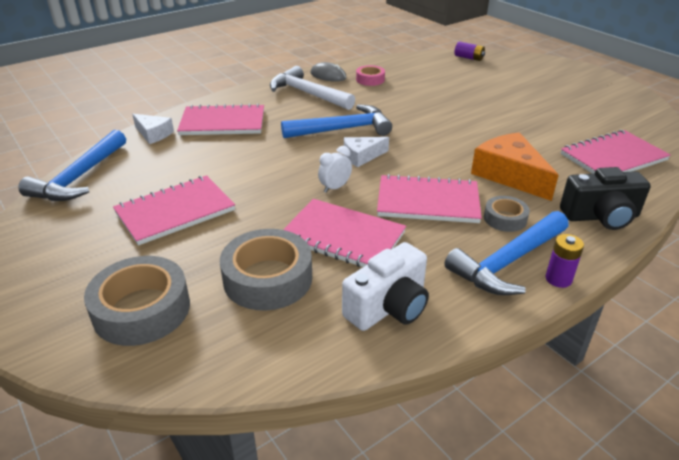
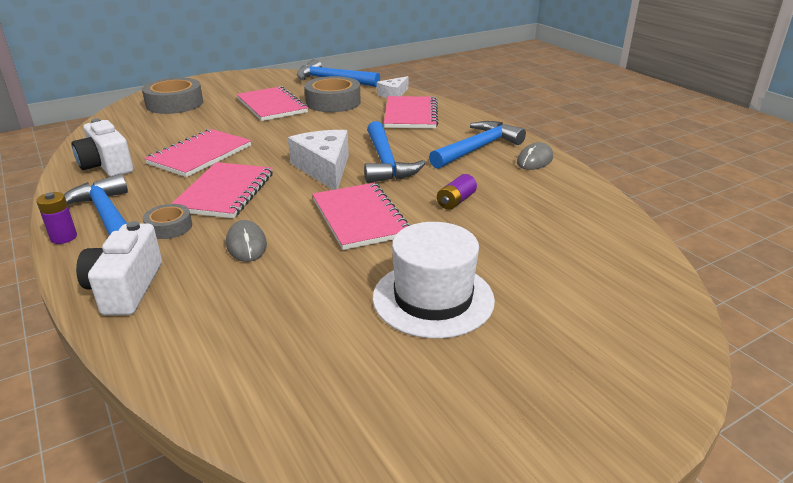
camera: 95 degrees right, 5 degrees down
grey tape [220,229,312,311] -> grey tape moved to [304,76,361,112]
white hammer [270,66,355,110] -> blue hammer [429,121,526,169]
white clock [318,146,352,193] -> none
white cheese [344,137,389,167] -> white cheese [288,130,349,190], size x1.73
pink tape [356,65,385,86] -> none
purple battery [454,41,485,61] -> purple battery moved to [437,174,477,210]
orange cheese [471,132,559,201] -> grey mouse [226,220,267,262]
black camera [560,167,651,230] -> white camera [76,221,162,315]
pink notebook [561,130,671,174] -> pink notebook moved to [312,183,411,250]
none -> white hat [373,222,495,338]

